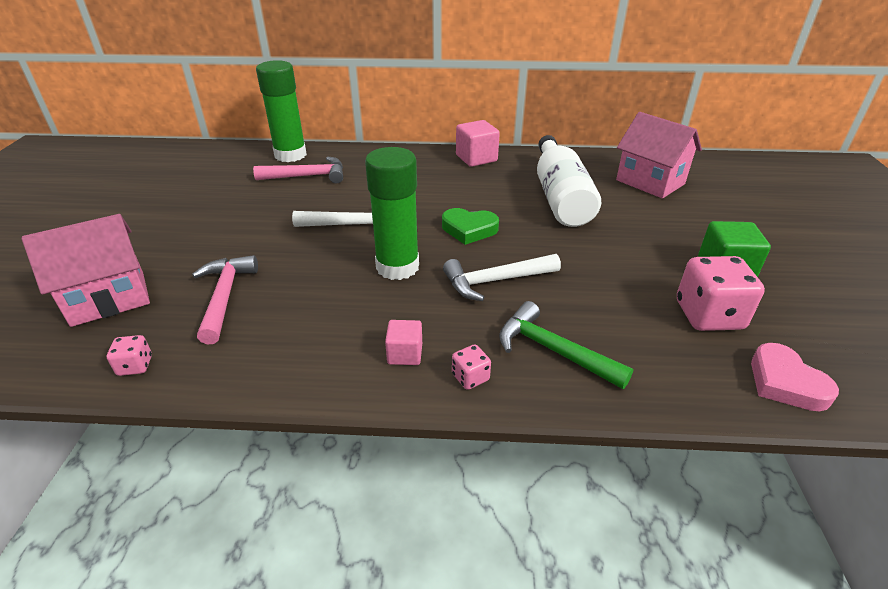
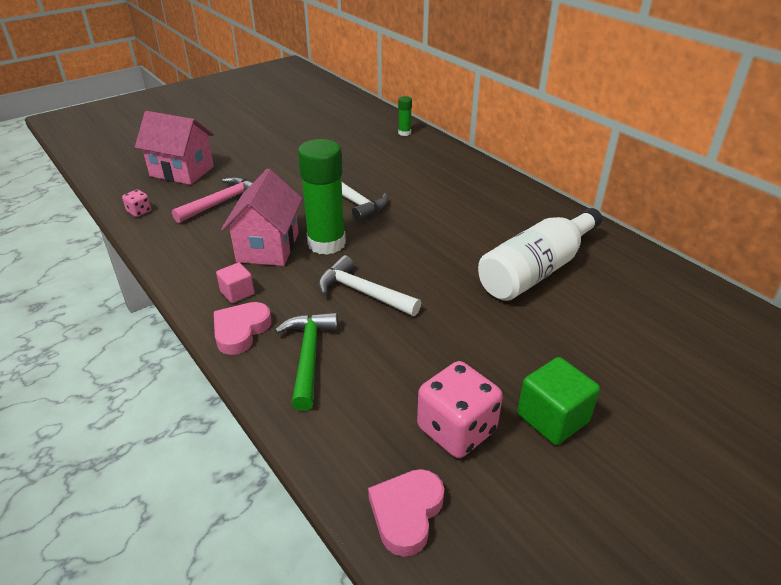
camera: 50 degrees right, 0 degrees up
pink hammer [253,157,343,183] -> none
green glue stick [256,60,307,162] -> green glue stick [398,96,412,136], size x0.45
green heart [442,208,499,245] -> none
pink dice [452,344,491,390] -> pink heart [214,302,272,355]
pink cube [456,120,500,167] -> none
pink house [616,112,702,198] -> pink house moved to [221,169,303,266]

